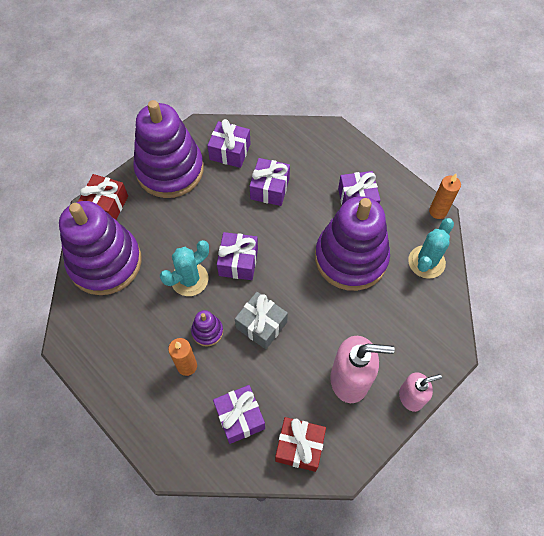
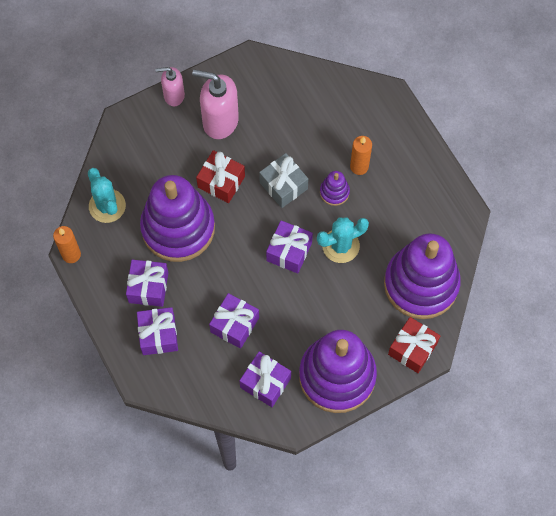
camera: 165 degrees left, 5 degrees up
purple gift [213,385,265,444] -> purple gift moved to [137,307,178,355]
red gift [275,417,326,472] -> red gift moved to [196,150,245,203]
turquoise cactus [408,218,454,279] -> turquoise cactus turned 75 degrees counterclockwise [88,168,126,223]

